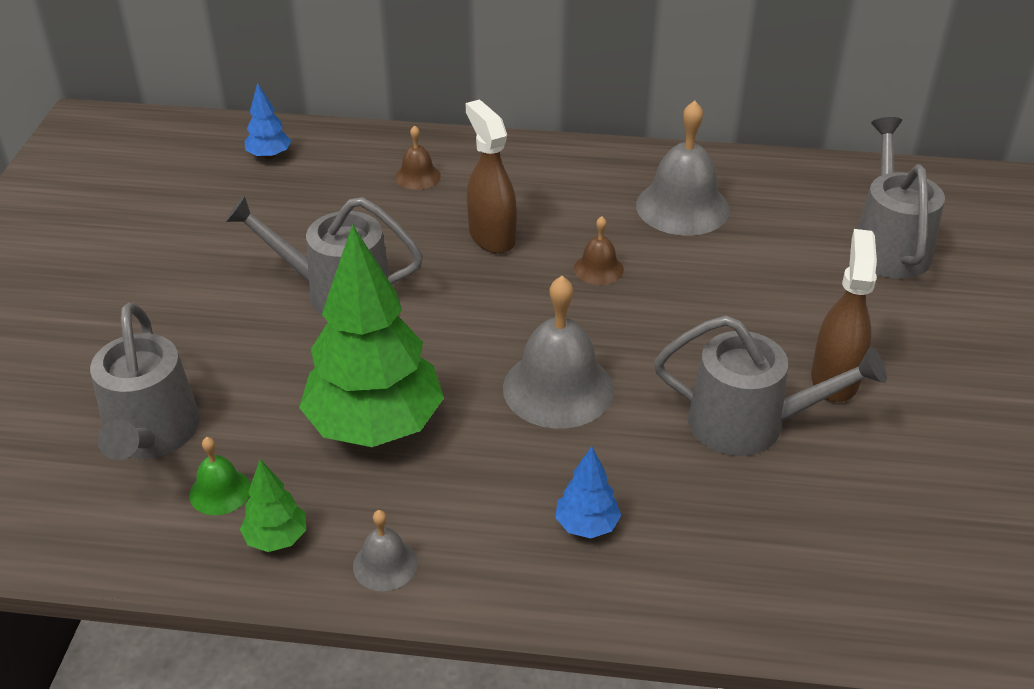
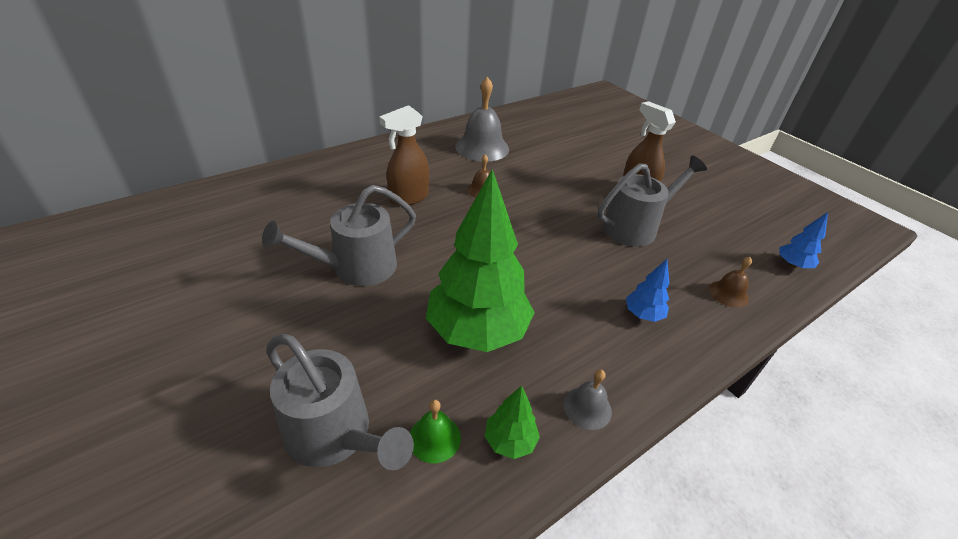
camera: 45 degrees left, 0 degrees up
blue tree [244,83,291,159] -> blue tree moved to [780,212,828,268]
brown bell [395,125,441,190] -> brown bell moved to [709,257,752,308]
brown spray bottle [466,99,517,254] -> brown spray bottle turned 60 degrees counterclockwise [379,105,429,206]
grey bell [503,276,614,429] -> none
grey watering can [857,117,945,279] -> none

